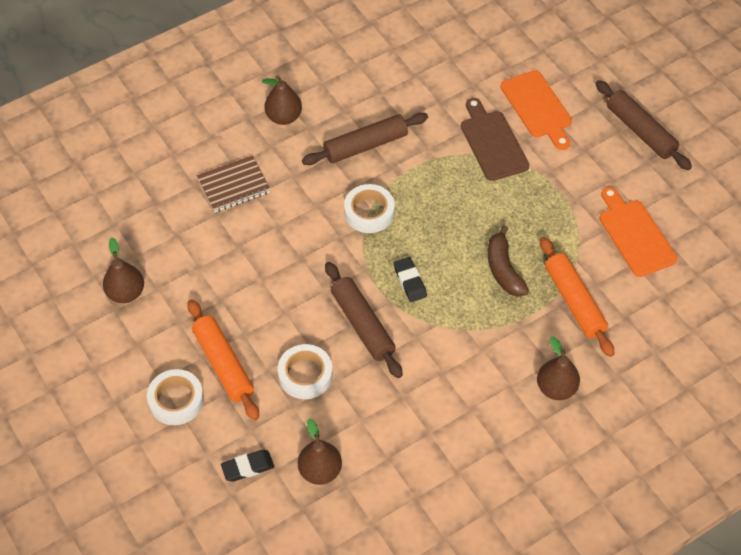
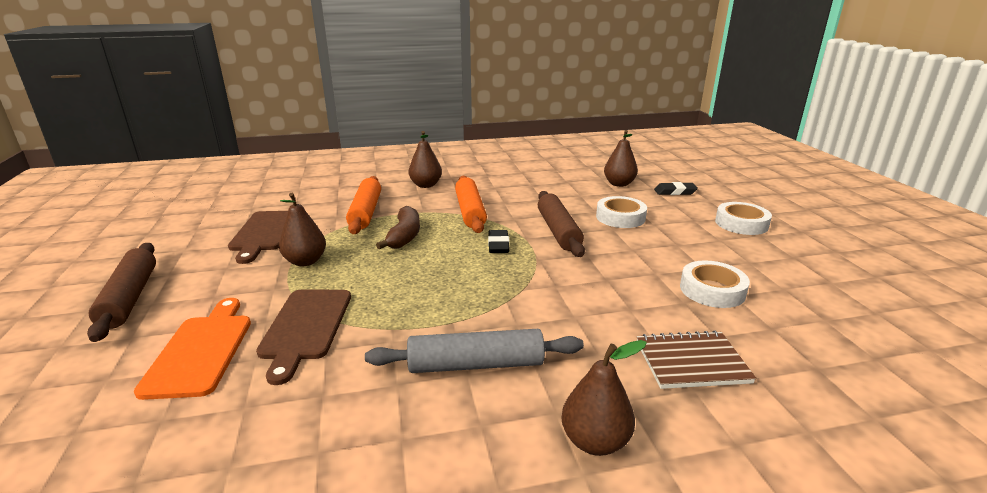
camera: 160 degrees left, 30 degrees down
brown pear [103,237,144,303] -> brown pear moved to [279,193,326,266]
orange rolling pin [187,299,259,420] -> orange rolling pin moved to [455,176,487,233]
brown rolling pin [302,113,428,165] -> grey rolling pin [365,329,584,373]
white tape [344,184,395,233] -> white tape moved to [680,261,750,308]
orange cutting board [599,187,677,277] -> brown cutting board [228,211,288,264]

